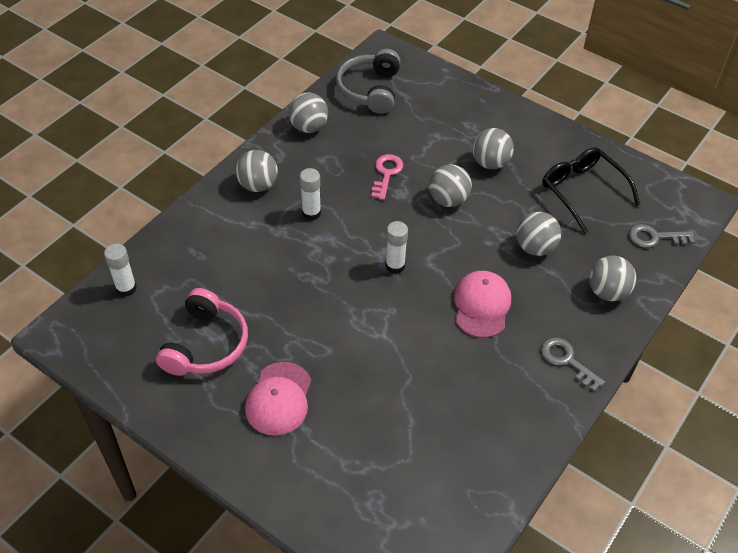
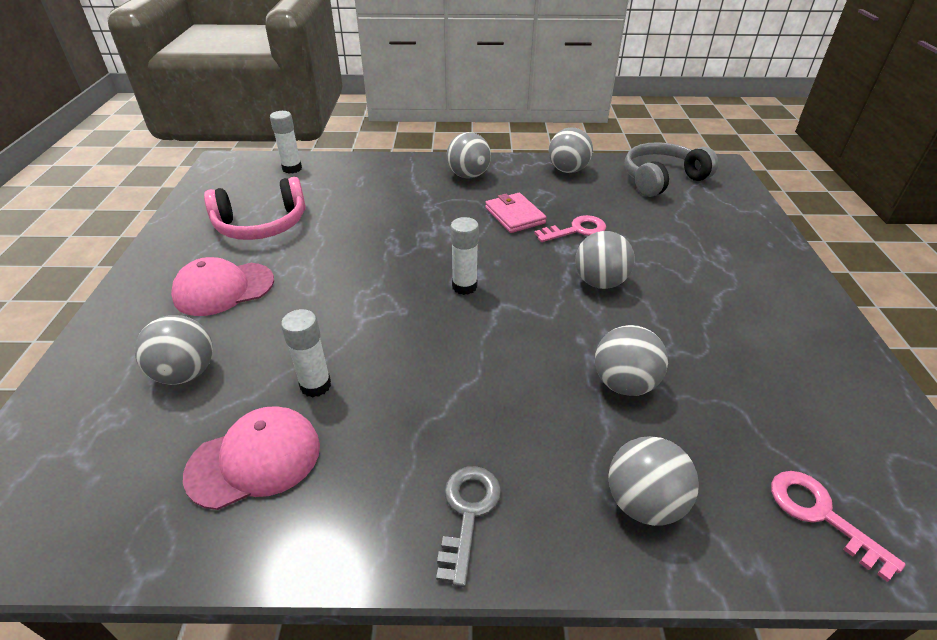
camera: 55 degrees right, 10 degrees down
white glue stick [299,168,321,221] -> white glue stick moved to [281,309,331,397]
pink cap [454,271,511,338] -> pink cap moved to [183,406,320,510]
grey ball [472,128,514,169] -> grey ball moved to [135,315,213,385]
black glasses [542,147,641,233] -> none
grey key [629,224,695,248] -> pink key [771,471,906,582]
none -> pink wallet [485,193,547,233]

